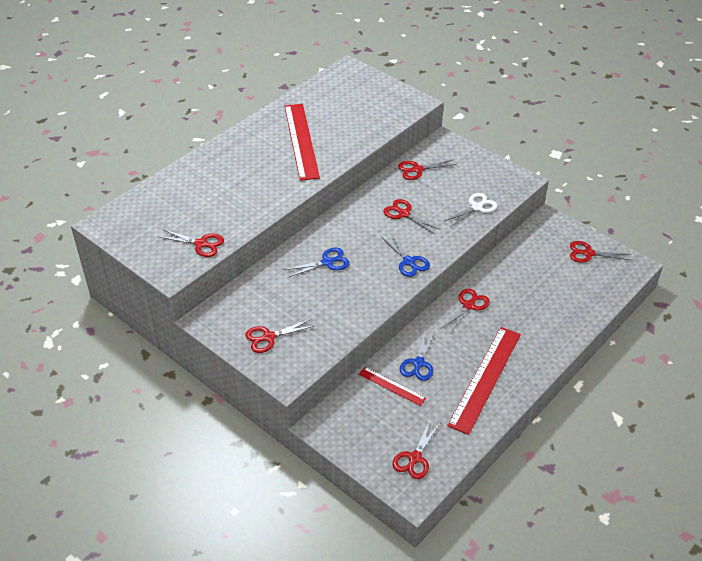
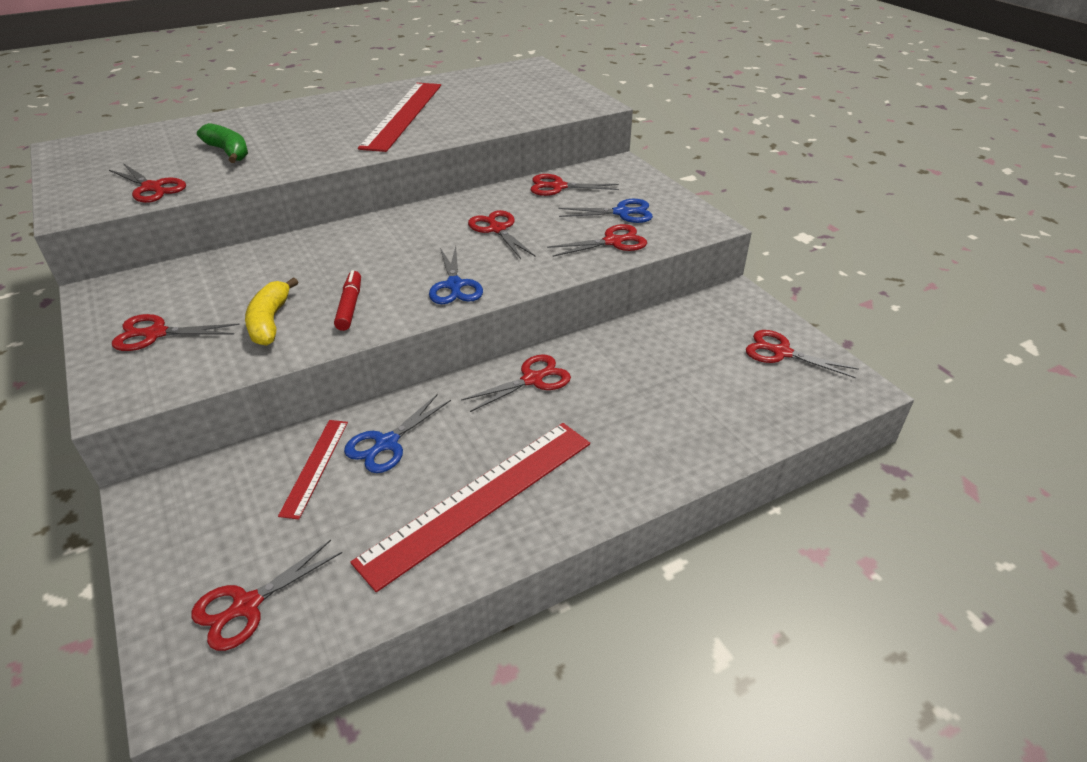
camera: 20 degrees right, 5 degrees down
blue scissors [284,248,349,277] -> blue scissors moved to [558,199,653,223]
red ruler [359,367,426,406] -> red ruler turned 45 degrees clockwise [278,420,348,520]
white scissors [443,193,497,227] -> red scissors [547,224,647,257]
none -> green banana [197,123,248,163]
none -> yellow banana [245,277,298,346]
none -> red marker [334,270,361,331]

